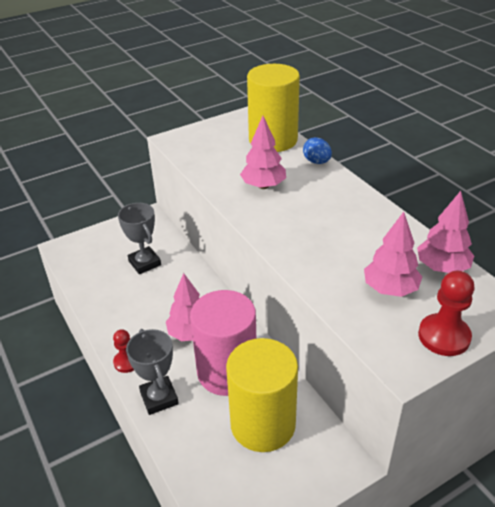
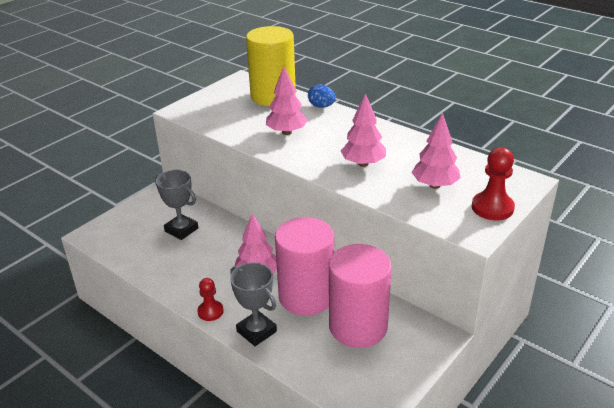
camera: 20 degrees left, 5 degrees down
yellow cylinder [226,338,298,452] -> pink cylinder [329,244,392,348]
pink tree [417,191,474,273] -> pink tree moved to [341,93,386,167]

